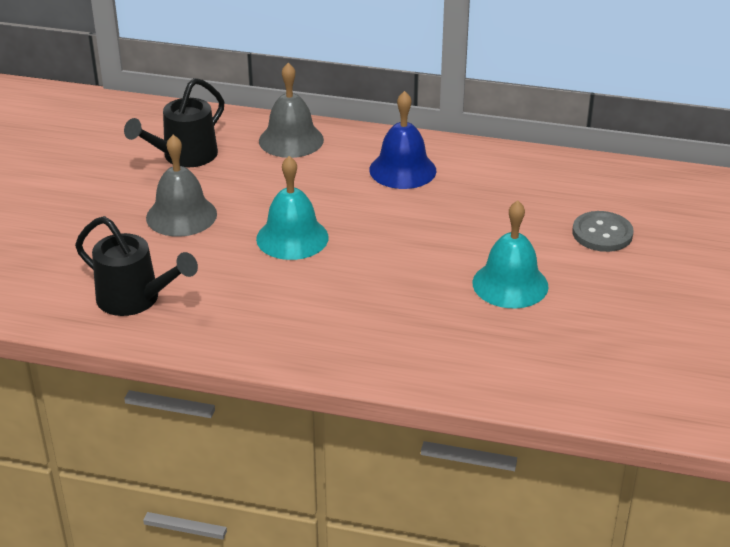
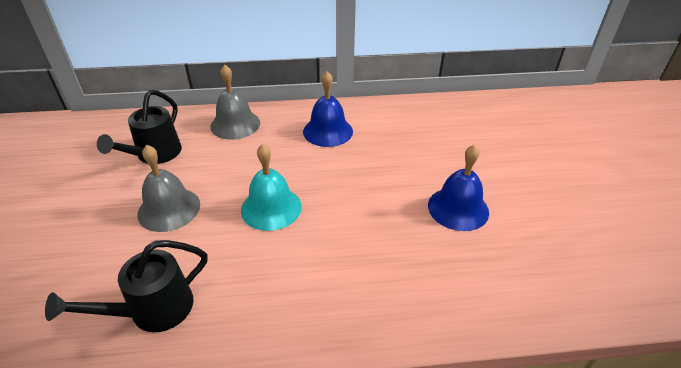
camera: 20 degrees left, 5 degrees up
black watering can [75,216,198,316] -> black watering can turned 135 degrees clockwise [45,240,207,332]
turquoise bell [473,200,549,308] -> blue bell [428,144,489,231]
grey button [572,211,634,252] -> none

